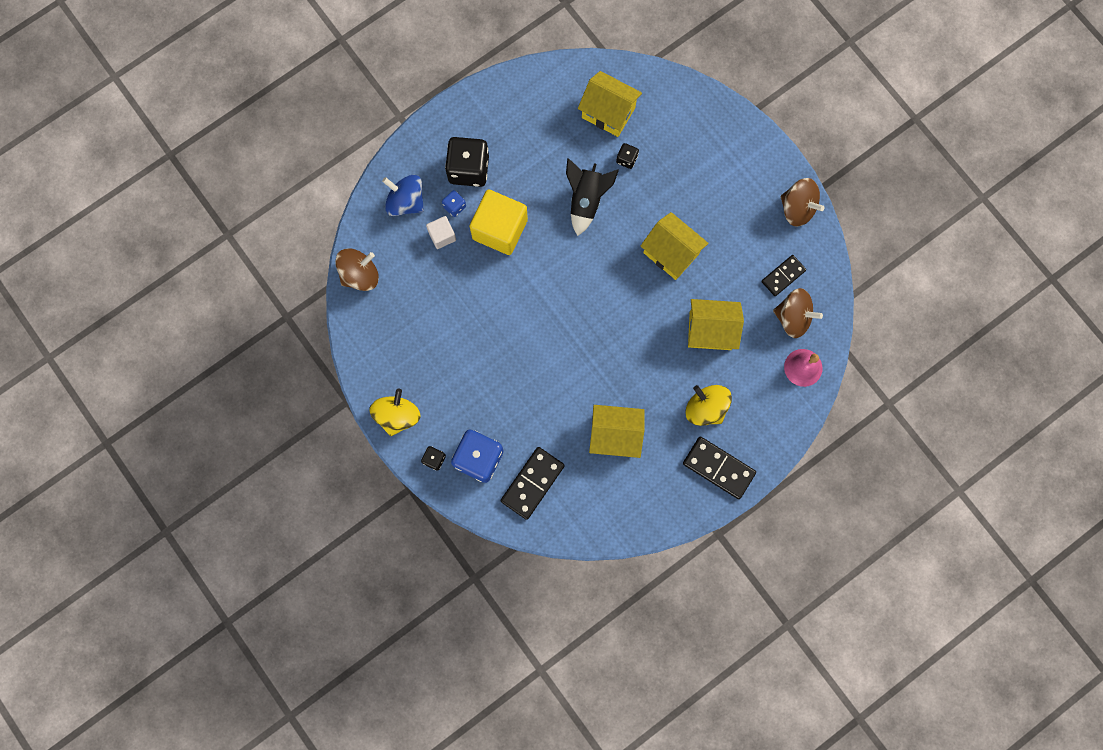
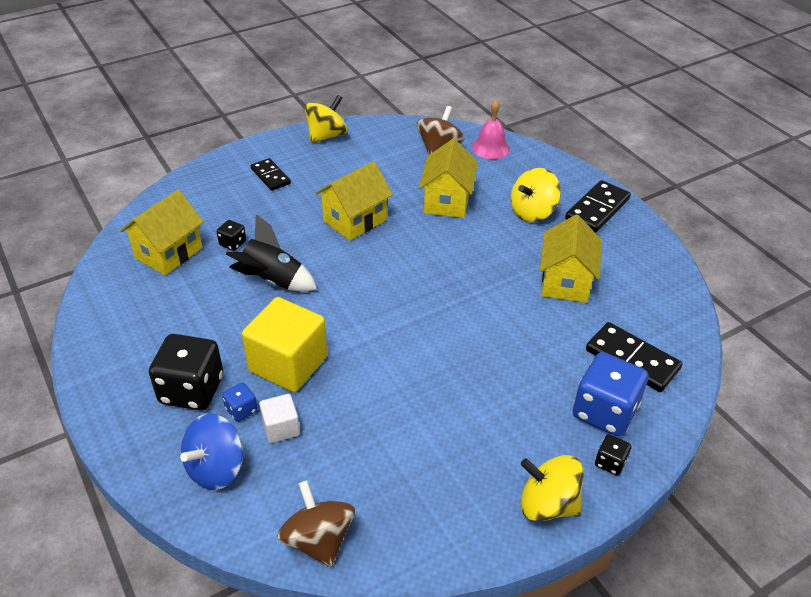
camera: 85 degrees left, 35 degrees down
black domino [761,255,806,296] -> black domino moved to [251,158,291,191]
brown spinning top [780,178,825,227] -> yellow spinning top [304,95,348,143]

